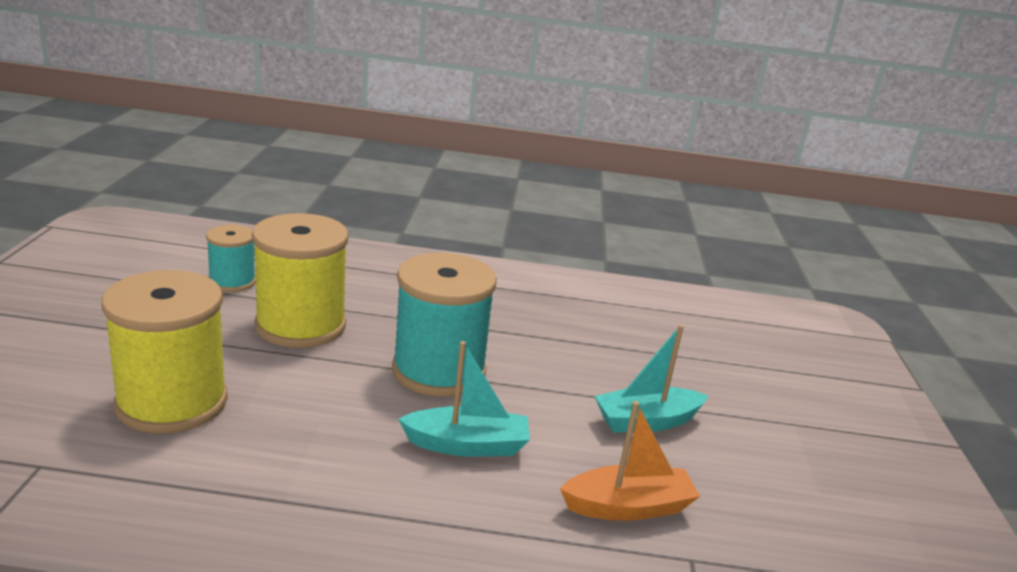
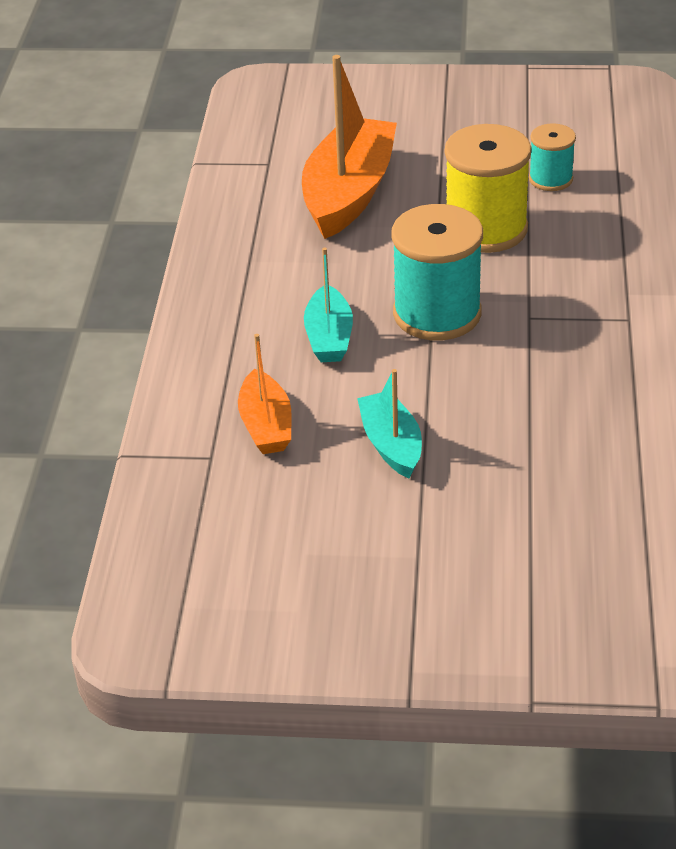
camera: 95 degrees right, 15 degrees up
yellow spool [101,270,228,434] -> orange boat [302,55,397,239]

